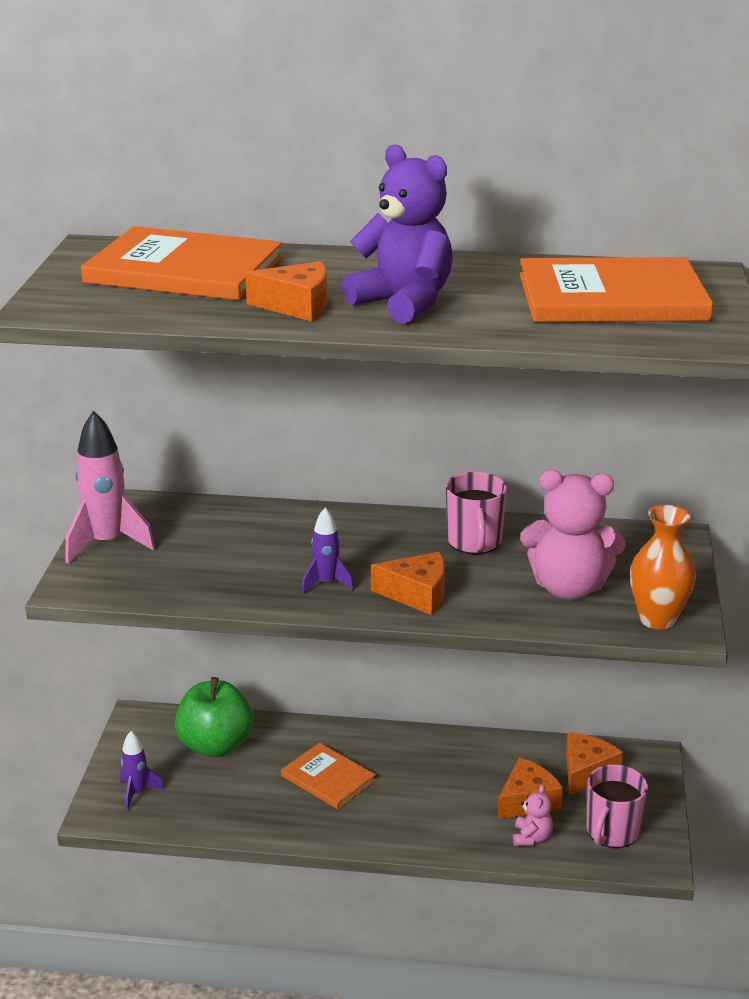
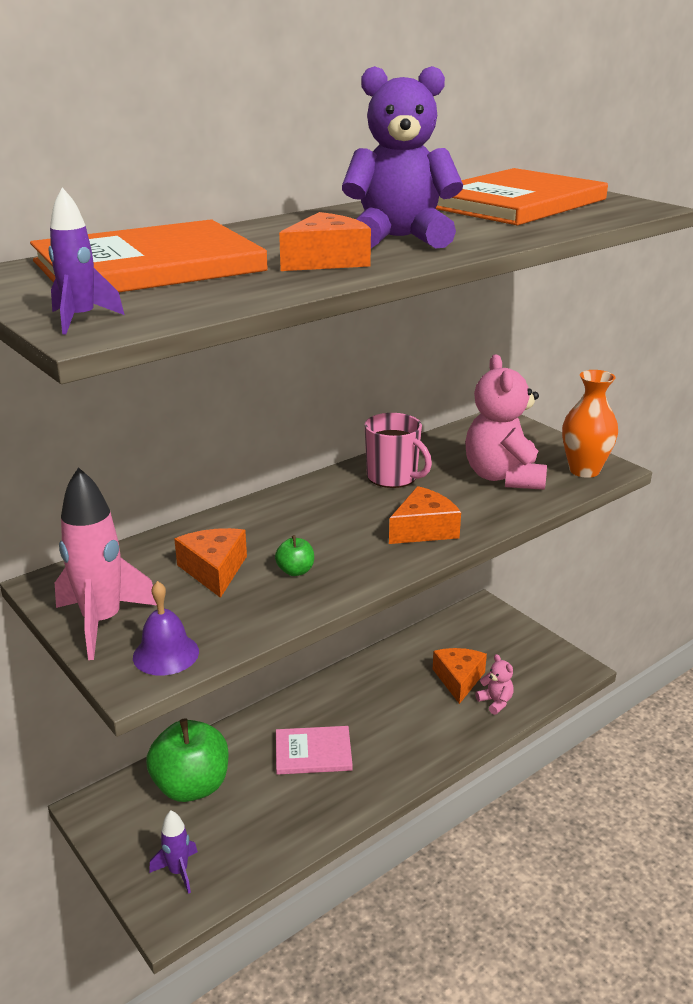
camera: 45 degrees left, 0 degrees up
orange book [281,743,376,809] -> pink book [276,726,353,775]
purple rocket [302,508,354,594] -> purple rocket moved to [49,187,125,334]
pink teddy bear [520,470,626,599] -> pink teddy bear turned 120 degrees clockwise [465,354,547,490]
orange cheese [566,732,623,795] -> orange cheese moved to [174,528,247,598]
pink mug [587,764,648,848] -> none
none -> purple bell [133,581,199,676]
none -> green apple [275,535,314,576]

